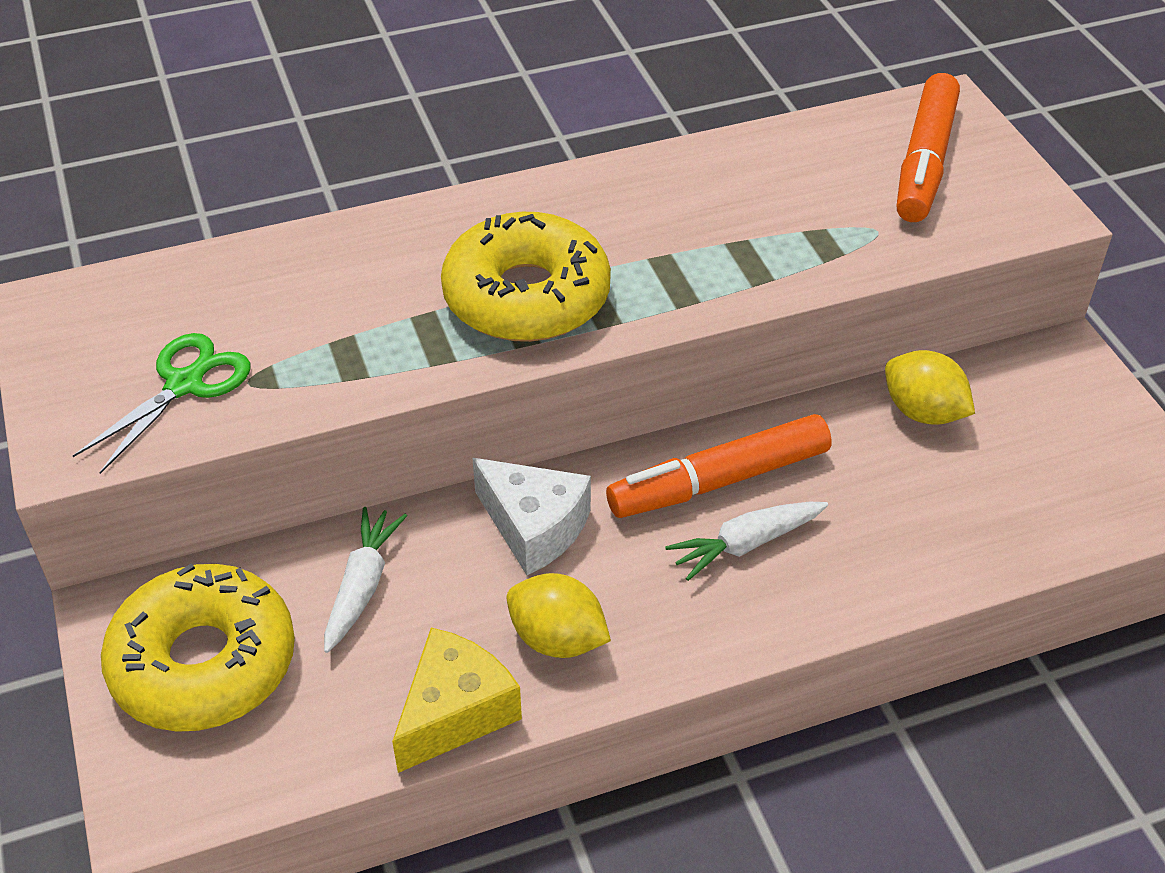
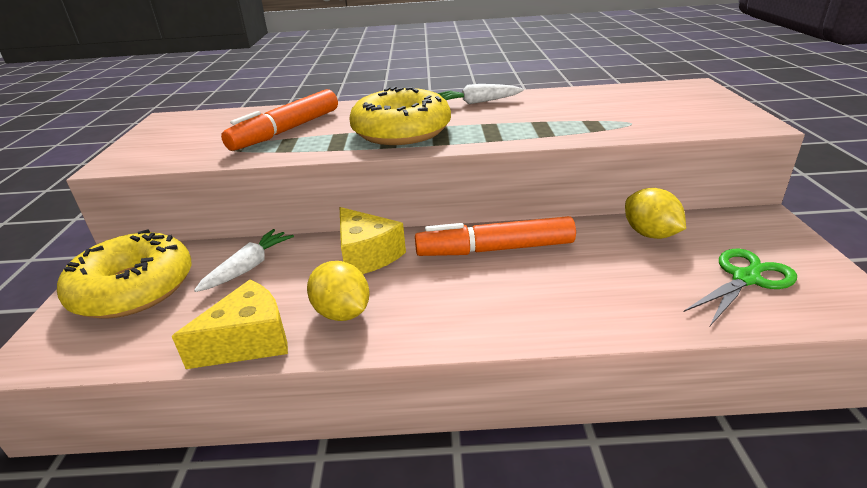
camera: 20 degrees right, 15 degrees down
green scissors [73,333,250,474] -> green scissors moved to [684,249,797,326]
white cheese [472,458,591,575] -> yellow cheese [340,207,406,274]
white carrot [665,502,828,581] -> white carrot moved to [437,84,524,104]
orange marker [897,73,960,222] -> orange marker moved to [221,89,338,151]

